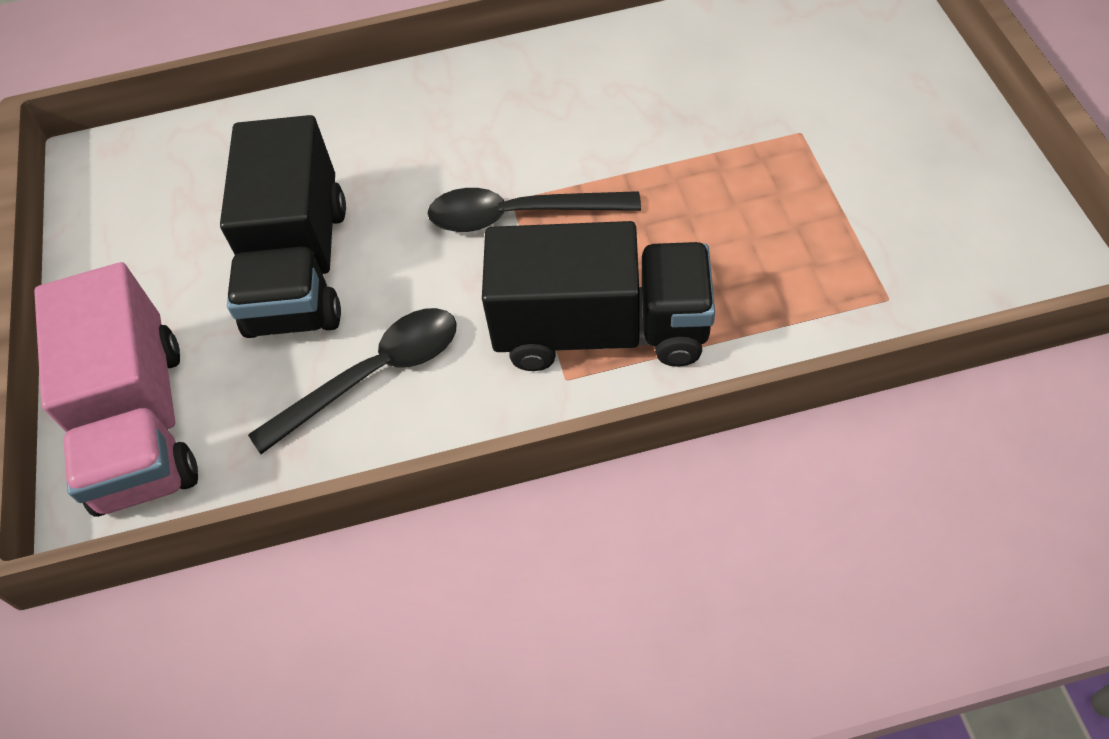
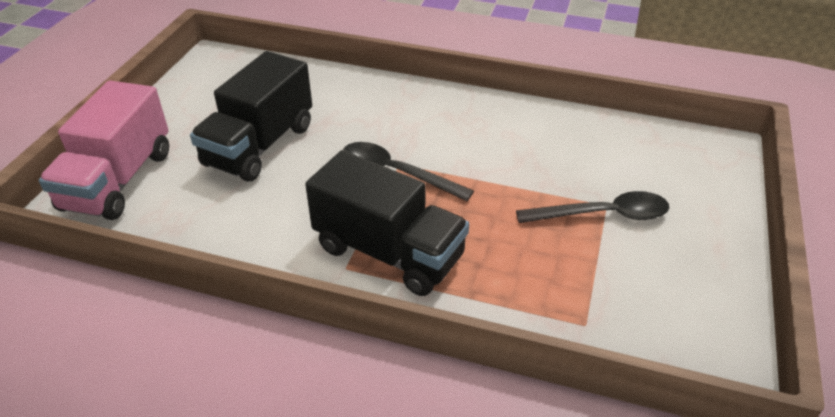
camera: 25 degrees right, 15 degrees down
black spoon [248,308,457,454] -> black spoon moved to [516,191,669,223]

